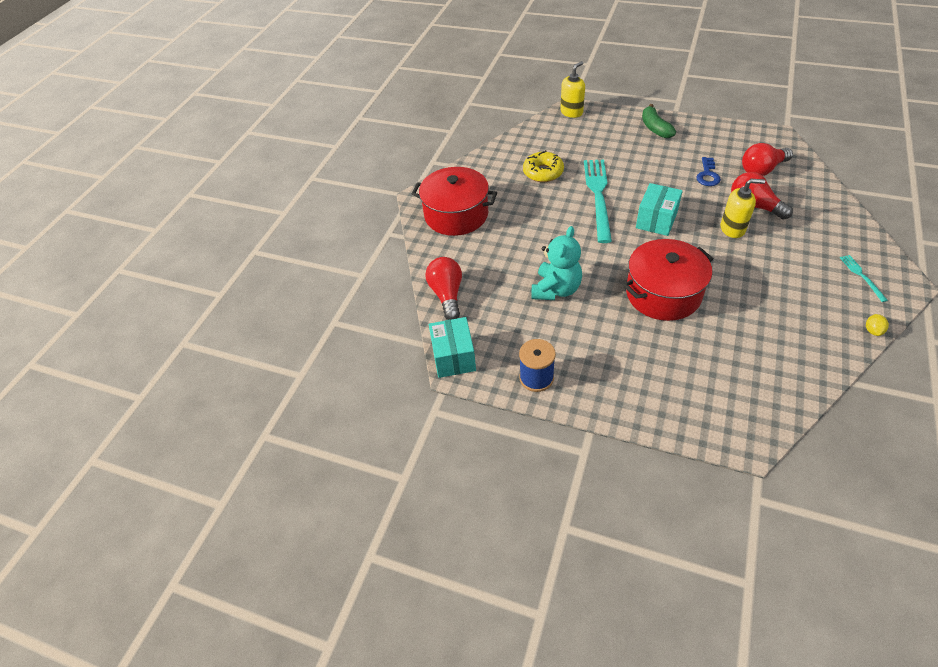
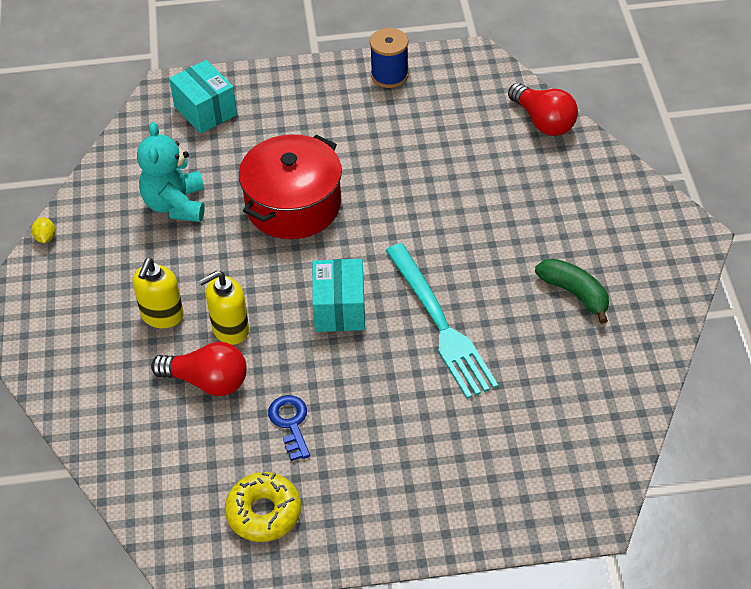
camera: 150 degrees right, 0 degrees up
red pot [412,167,497,236] -> none
turquoise box [429,317,476,378] -> turquoise box moved to [169,60,237,134]
yellow donut [523,150,564,182] -> yellow donut moved to [225,472,301,542]
turquoise teddy bear [531,226,582,300] -> turquoise teddy bear moved to [137,122,205,222]
yellow soap dispenser [560,61,585,118] -> yellow soap dispenser moved to [133,258,184,328]
green banana [642,104,676,138] -> green banana moved to [535,259,609,324]
red light bulb [742,143,793,176] -> none
turquoise fork [840,255,888,302] -> none

